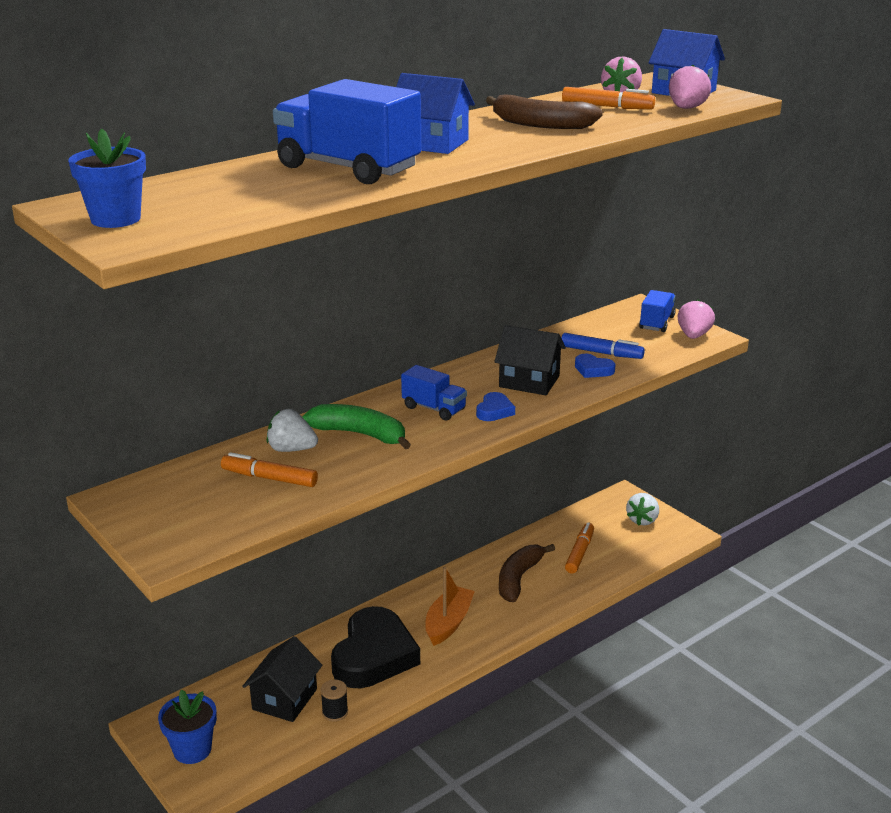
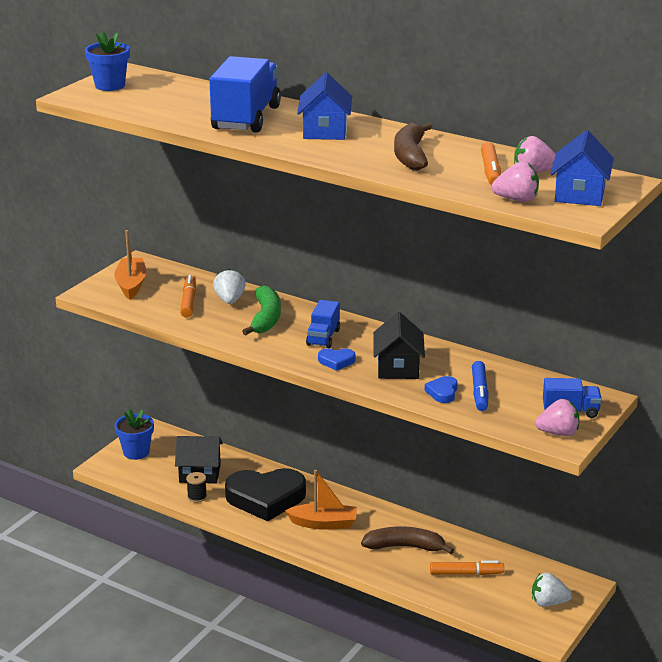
camera: 70 degrees right, 0 degrees up
none -> orange boat [114,230,146,300]

